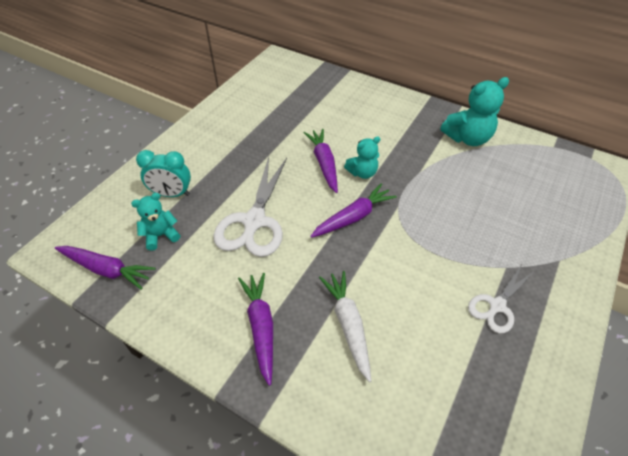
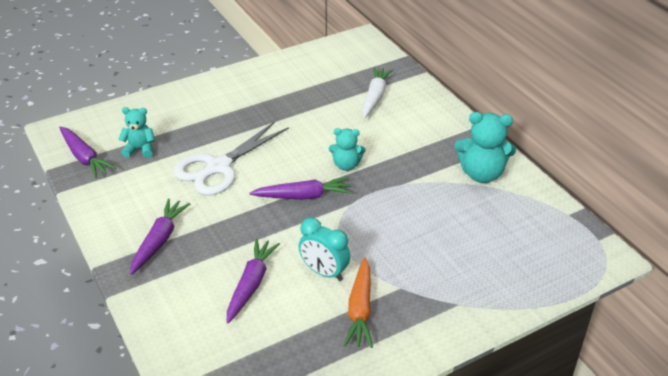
camera: 30 degrees right, 10 degrees down
turquoise clock [136,150,191,197] -> turquoise clock moved to [299,218,350,281]
purple carrot [304,129,338,193] -> purple carrot moved to [227,238,280,323]
white carrot [319,271,371,382] -> white carrot moved to [362,67,393,118]
white scissors [468,265,533,333] -> orange carrot [344,257,373,348]

